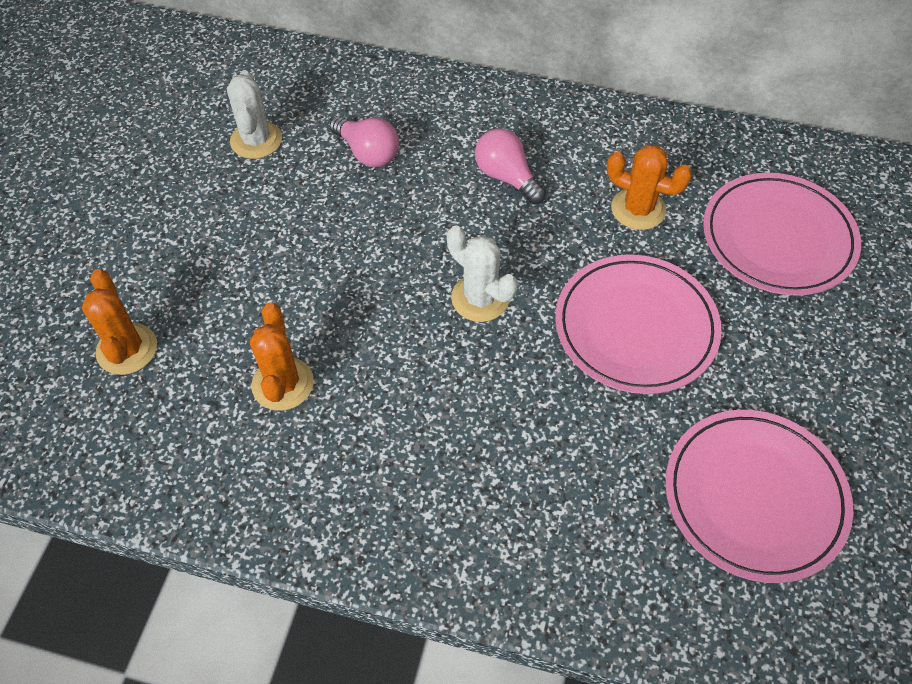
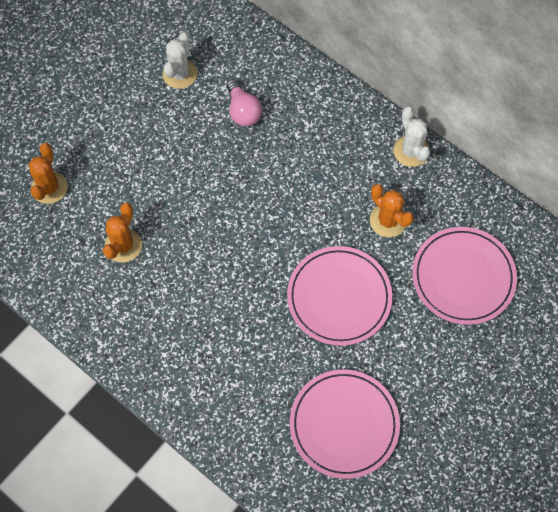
camera: 25 degrees right, 10 degrees up
white cactus [447,225,518,322] -> white cactus moved to [394,107,430,167]
pink light bulb [475,128,546,204] -> none

